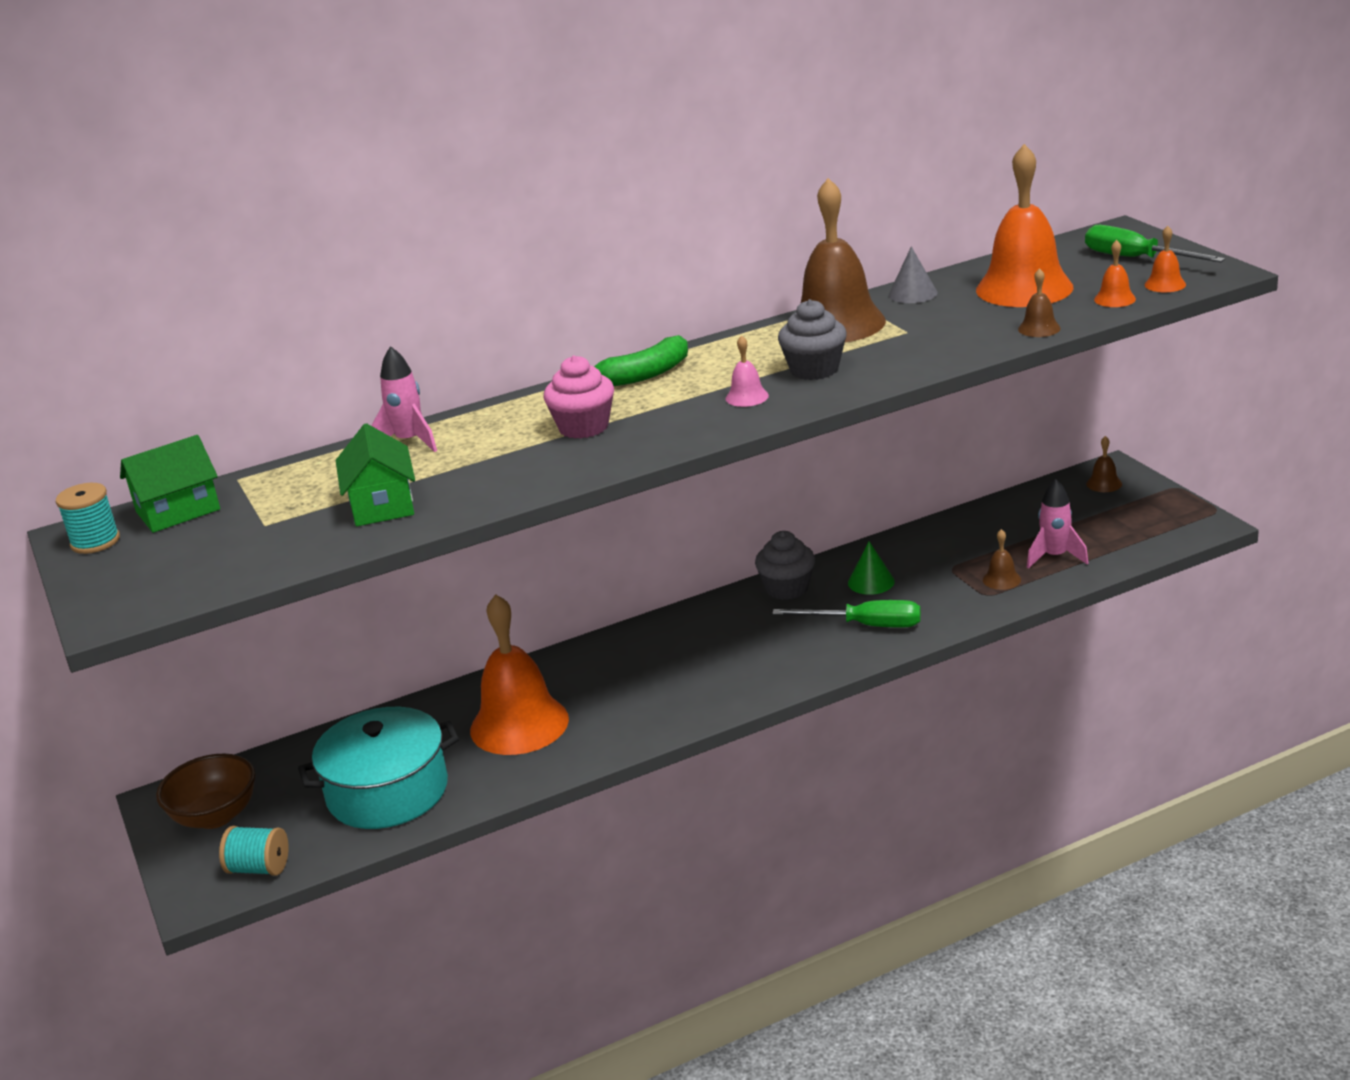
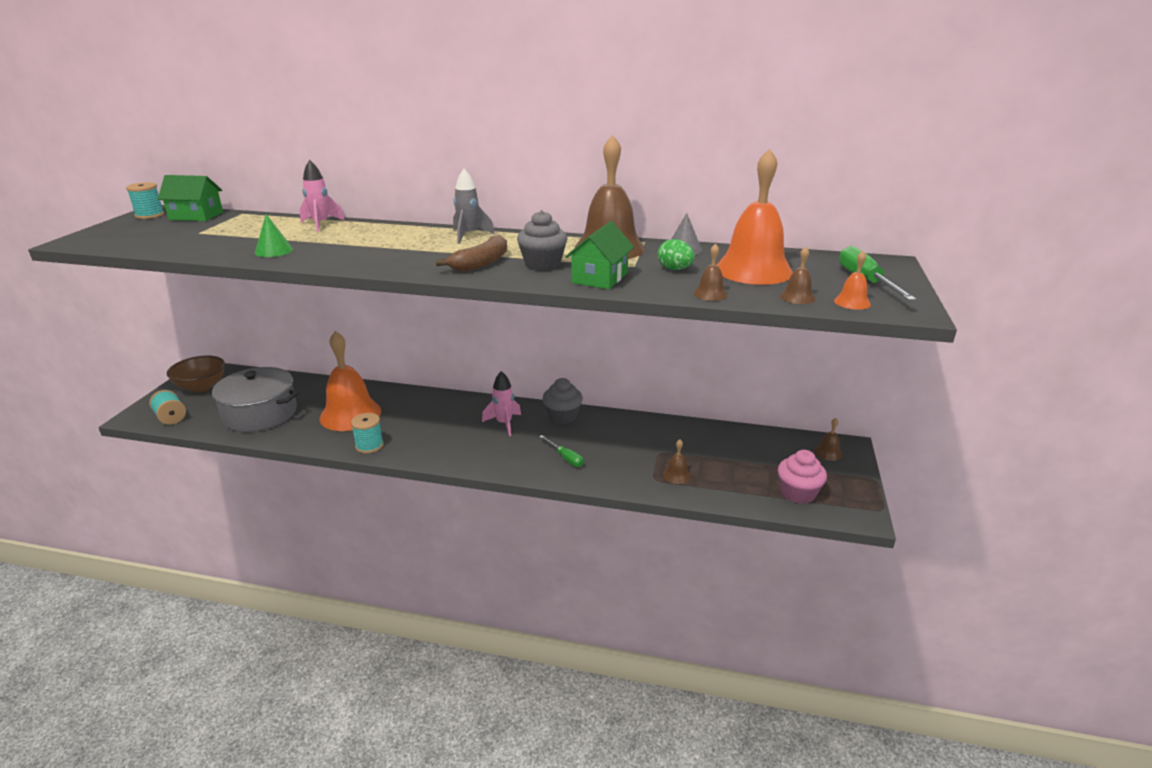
camera: 35 degrees right, 0 degrees up
turquoise pot [298,707,459,829] -> grey pot [210,367,299,432]
green house [336,423,415,526] -> green house moved to [565,221,634,289]
pink cupcake [544,355,614,439] -> pink cupcake moved to [778,450,827,504]
green banana [594,335,688,386] -> grey rocket [453,169,494,244]
pink bell [726,335,769,407] -> brown banana [436,235,507,272]
green screwdriver [772,600,921,628] -> green screwdriver [539,435,584,467], size x0.62
green cone [848,541,895,595] -> green cone moved to [255,214,293,257]
pink rocket [1027,479,1088,569] -> pink rocket moved to [482,371,521,436]
orange bell [1094,240,1136,307] -> brown bell [780,247,815,304]
none -> turquoise spool [351,413,384,454]
none -> green egg [658,239,695,270]

